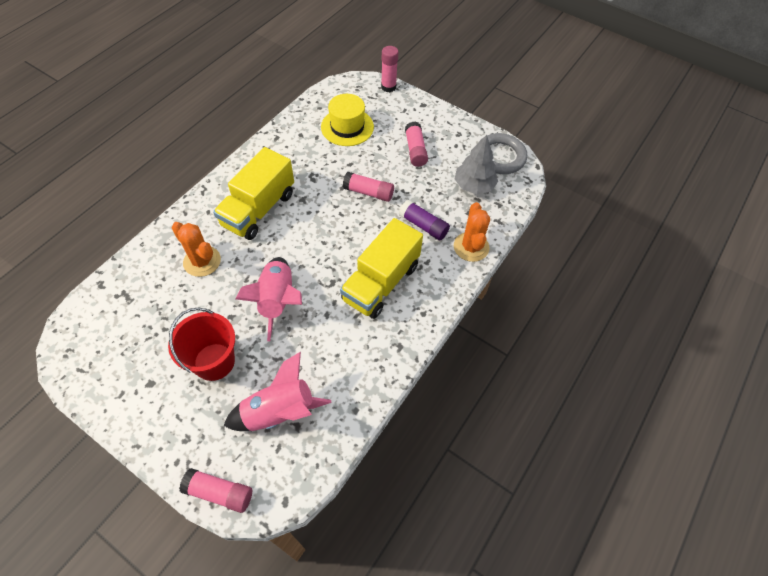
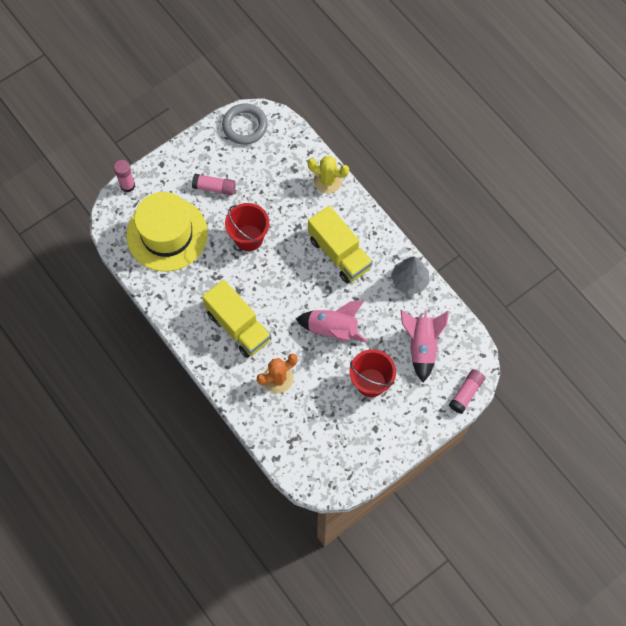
camera: 70 degrees left, 10 degrees up
yellow hat [321,94,374,146] -> yellow hat [126,192,208,272], size x1.64
pink glue stick [343,172,394,202] -> red bucket [225,203,269,251]
purple glue stick [399,200,450,240] -> none
orange cactus [454,202,490,262] -> yellow cactus [308,156,349,193]
grey tree [455,135,498,194] -> grey tree moved to [391,257,429,295]

